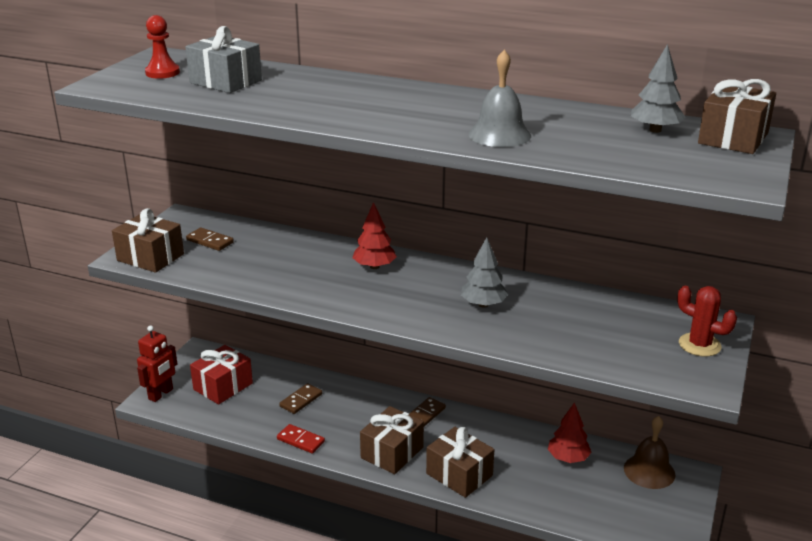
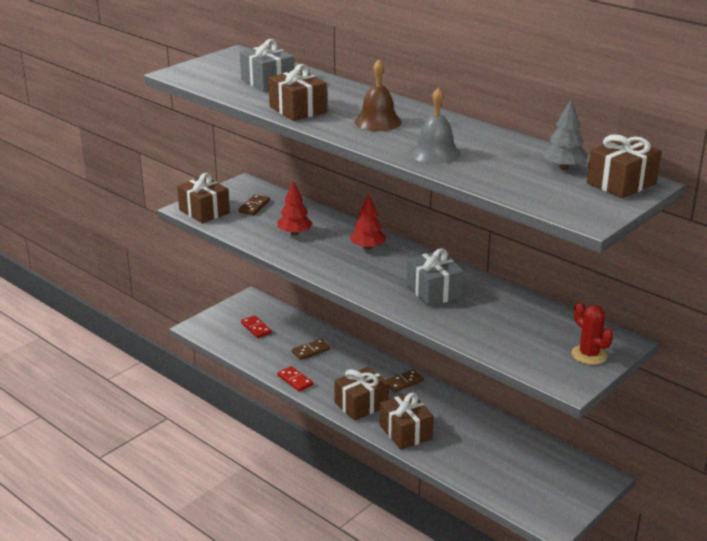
camera: 20 degrees right, 0 degrees up
red robot [137,325,177,402] -> none
red pawn [145,15,180,79] -> none
brown domino [186,228,234,251] -> brown domino turned 60 degrees clockwise [238,194,270,215]
red gift [190,345,253,405] -> red domino [241,315,272,338]
grey tree [461,237,508,308] -> grey gift [407,248,464,307]
red tree [548,402,592,463] -> red tree moved to [277,181,313,235]
brown bell [624,416,675,489] -> brown bell moved to [354,59,401,131]
none -> brown gift [268,64,327,121]

